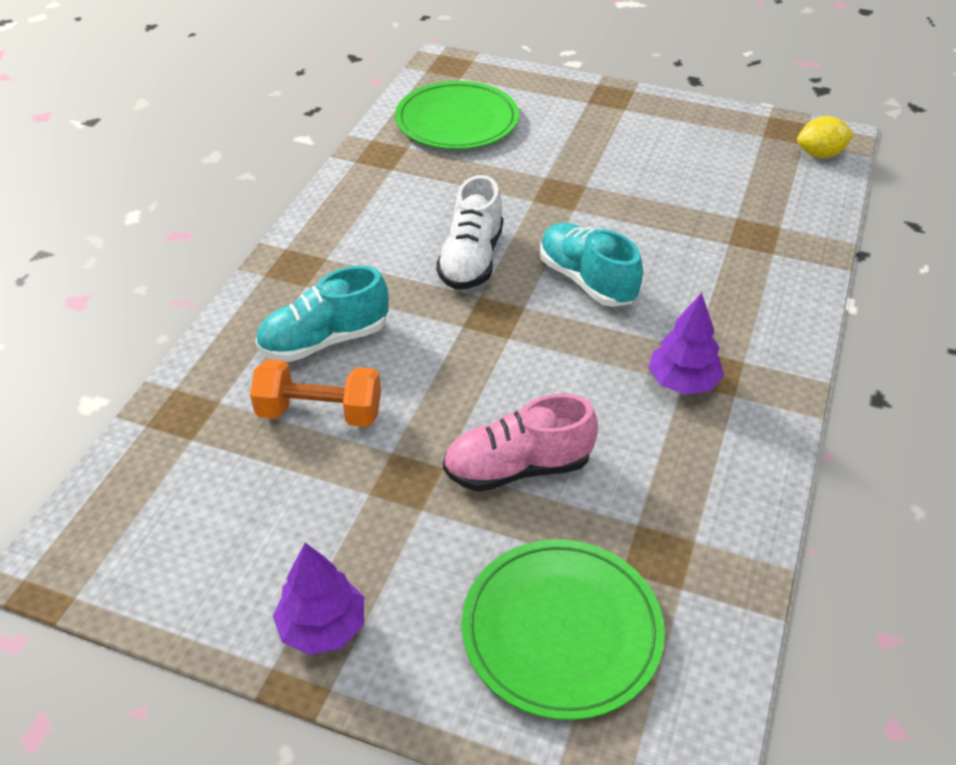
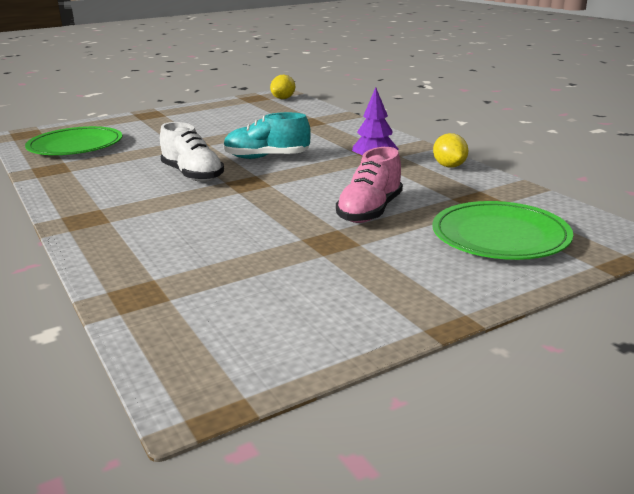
camera: 50 degrees left, 20 degrees down
orange dumbbell [250,359,381,427] -> none
turquoise shoe [256,265,389,362] -> none
purple tree [273,543,364,655] -> none
none -> yellow lemon [433,133,468,168]

